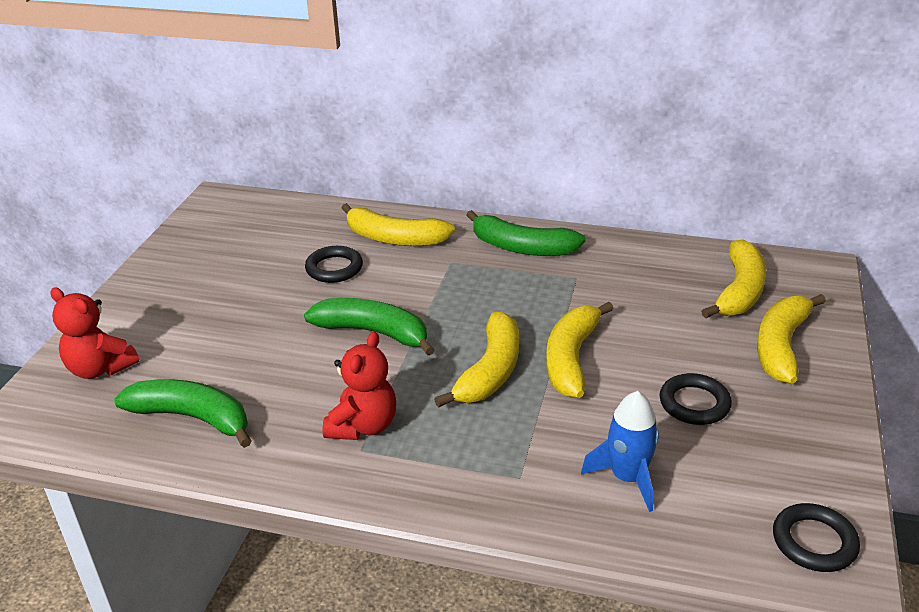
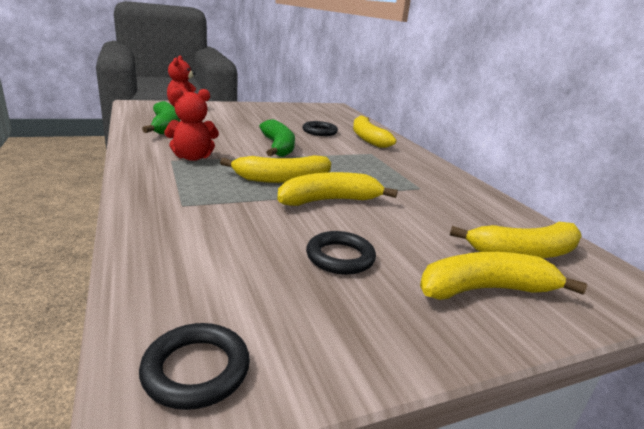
camera: 50 degrees right, 10 degrees down
green banana [467,210,586,256] -> none
blue rocket [581,391,659,512] -> none

